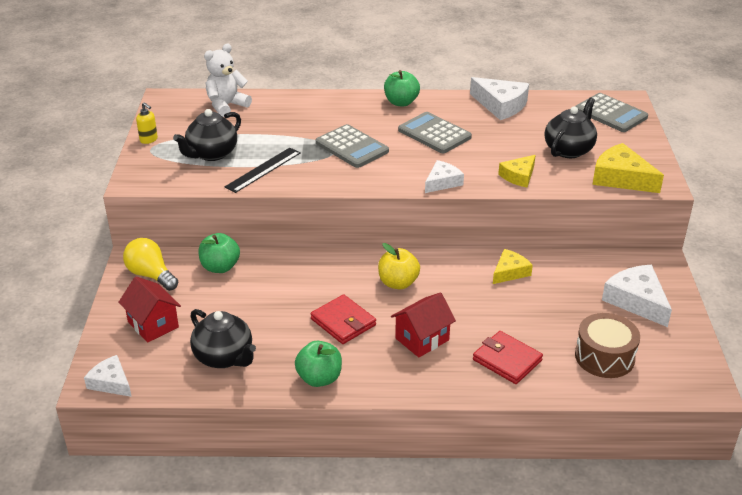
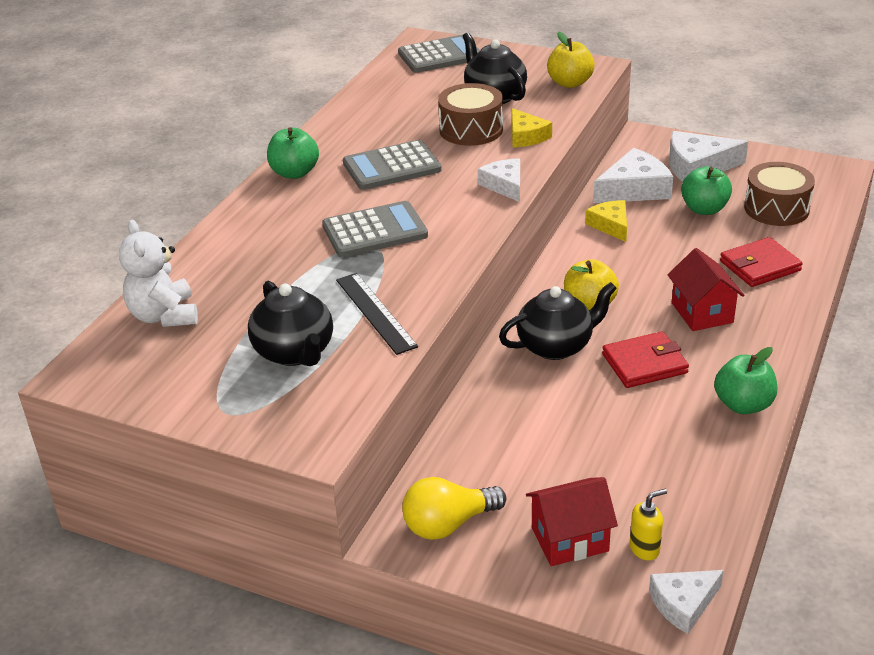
camera: 65 degrees left, 0 degrees up
yellow soap dispenser [136,102,158,144] -> yellow soap dispenser moved to [629,489,667,561]
black teapot [190,309,256,368] -> black teapot moved to [499,282,617,360]
green apple [198,233,240,273] -> green apple moved to [681,167,732,215]
white cheese [470,77,529,120] -> white cheese moved to [593,148,673,203]
yellow cheese [592,143,664,193] -> yellow apple [547,32,595,88]
none -> brown drum [438,83,503,146]

